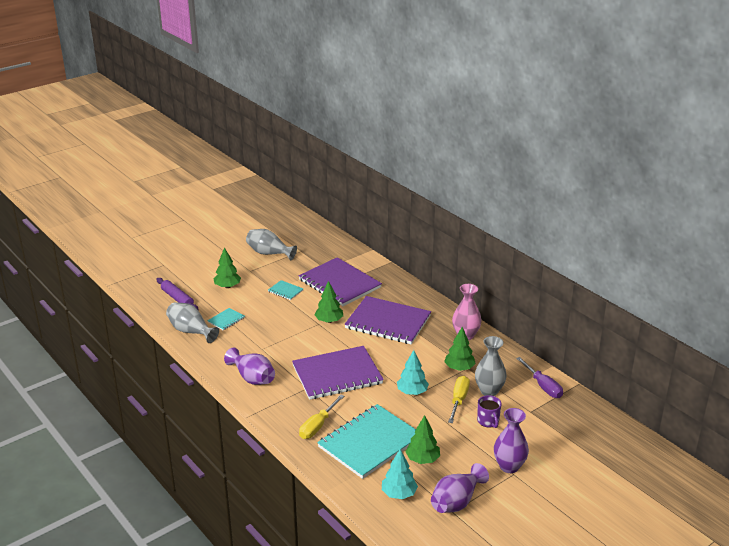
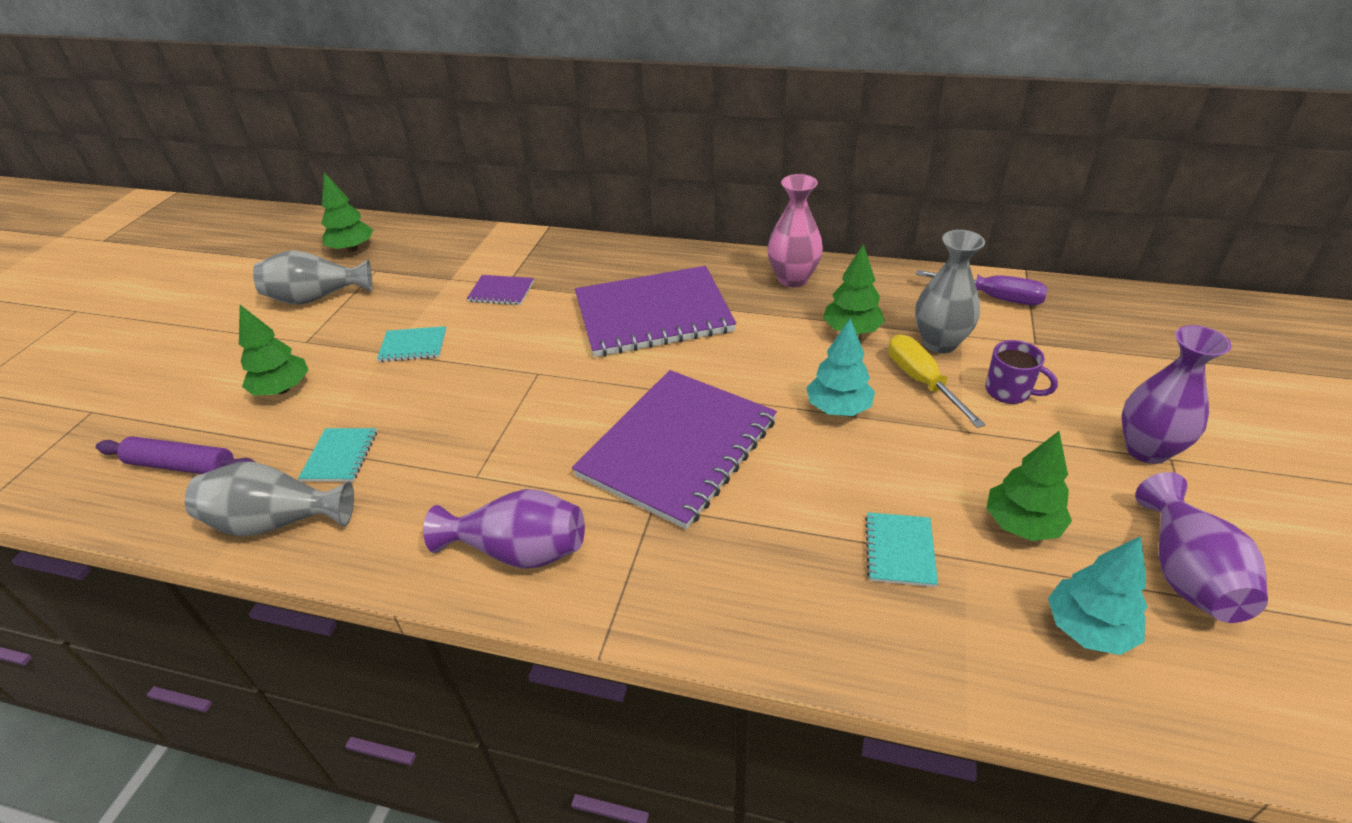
camera: 35 degrees left, 10 degrees up
purple notebook [299,257,382,306] -> purple notebook [467,275,534,305], size x0.42
yellow screwdriver [299,395,344,439] -> none
green tree [315,281,343,323] -> green tree moved to [321,172,373,252]
turquoise notebook [317,404,416,479] -> turquoise notebook [865,512,938,587], size x0.42

